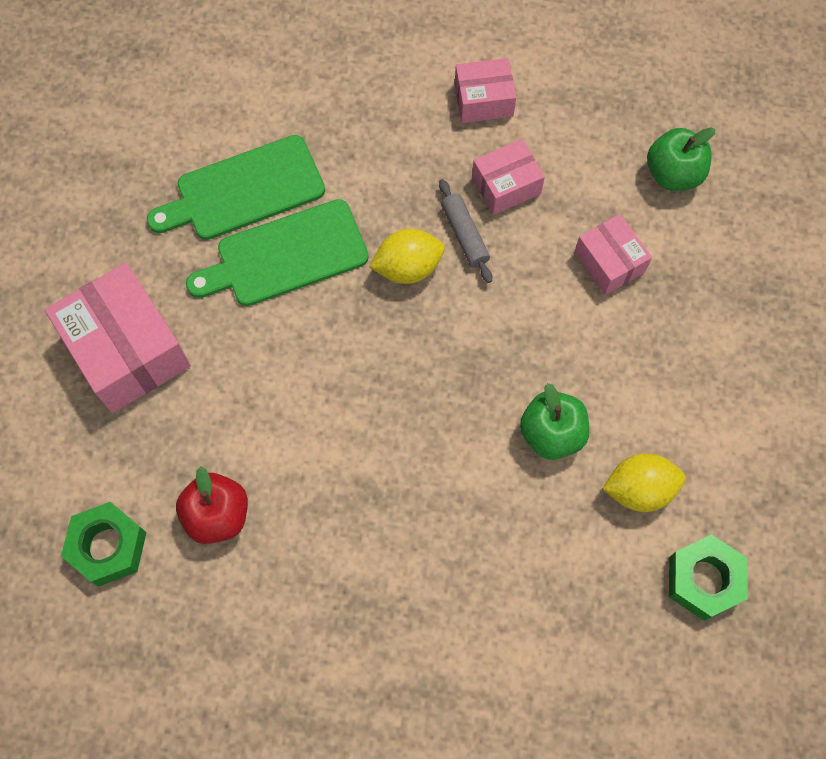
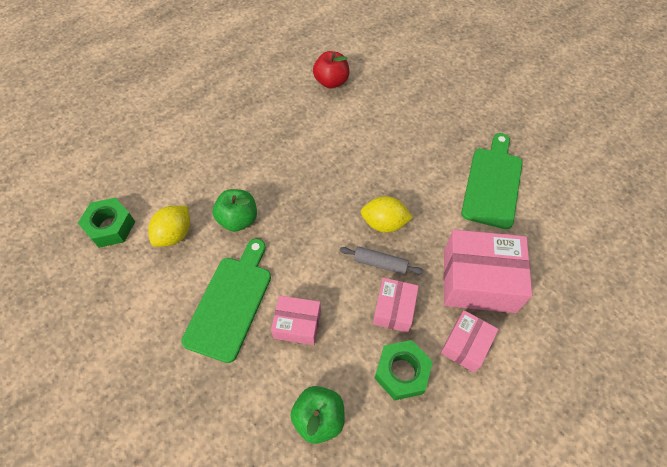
camera: 130 degrees right, 10 degrees down
pink box [45,263,191,413] -> pink box moved to [444,229,532,313]
green nut [61,502,146,587] -> green nut moved to [374,340,433,400]
green cutting board [186,199,369,306] -> green cutting board moved to [181,239,271,363]
yellow lemon [369,229,445,284] -> yellow lemon turned 75 degrees clockwise [360,196,413,233]

